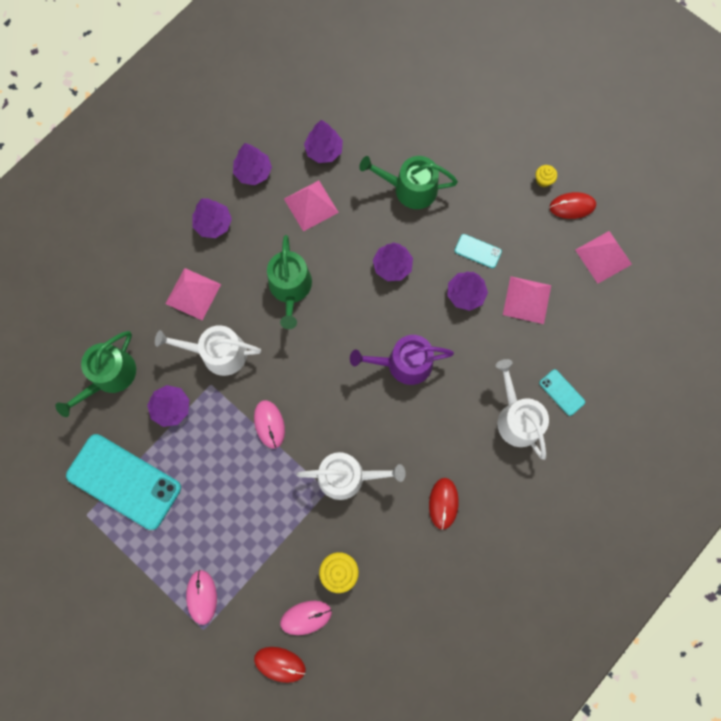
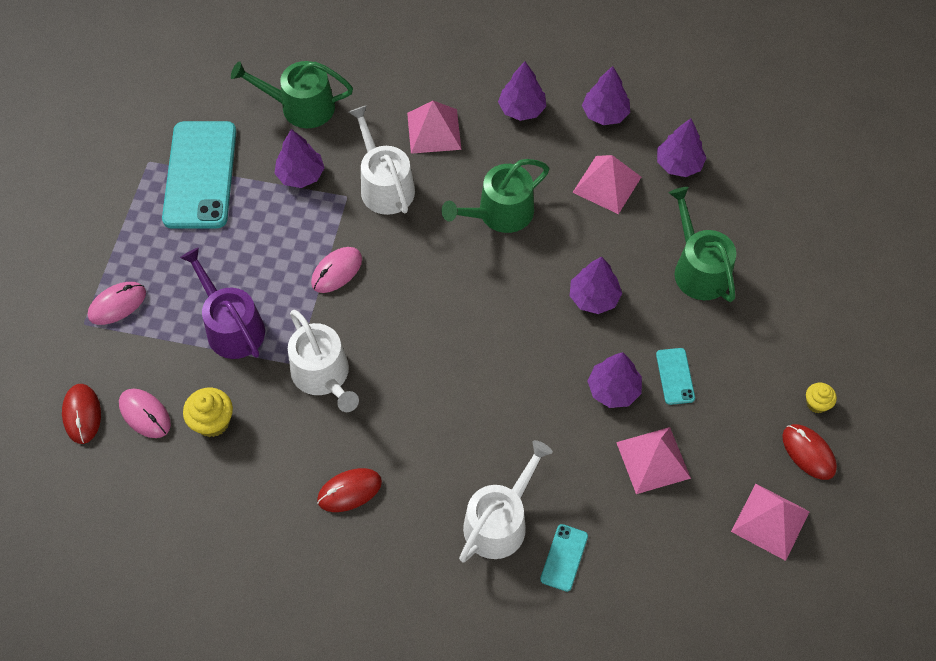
camera: 60 degrees right, 15 degrees down
purple watering can [350,335,454,385] -> purple watering can moved to [180,247,265,359]

